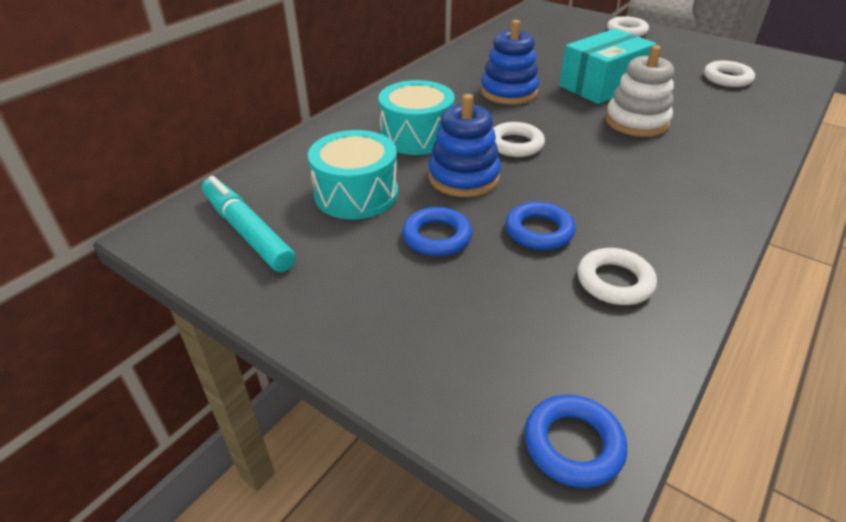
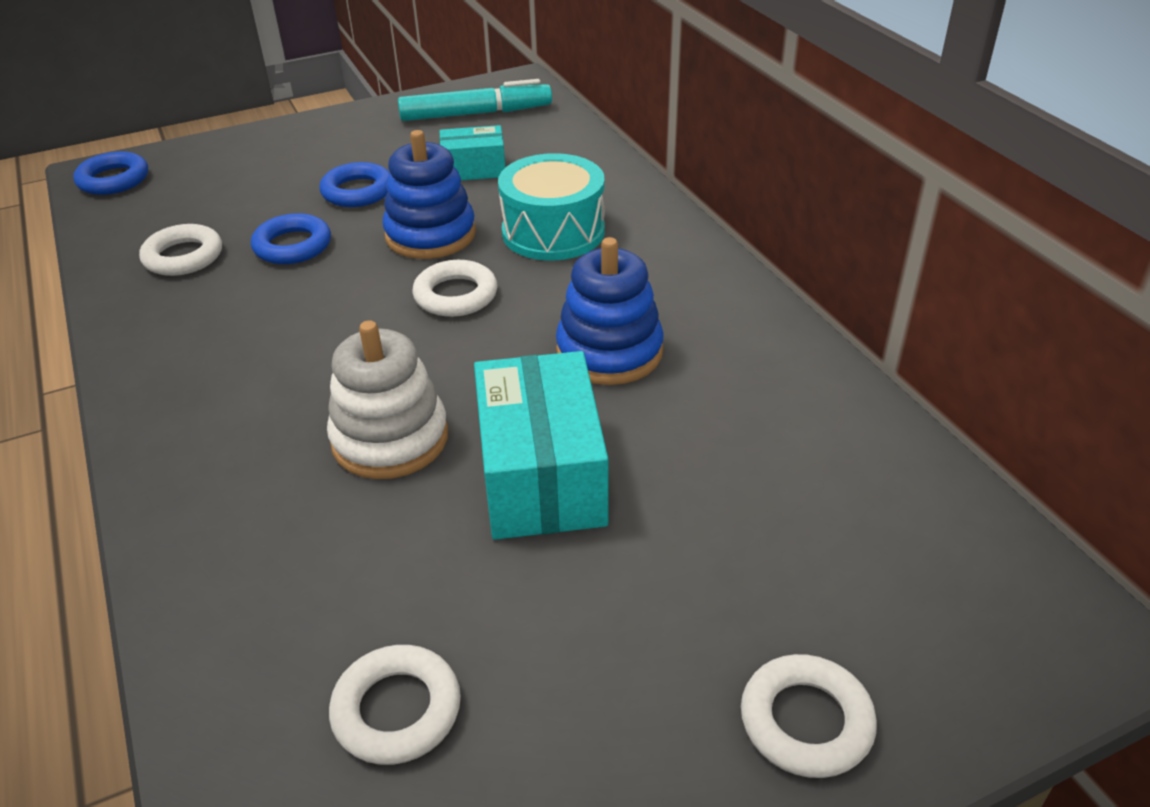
camera: 120 degrees right, 0 degrees up
turquoise drum [308,130,398,219] -> turquoise box [439,125,505,181]

